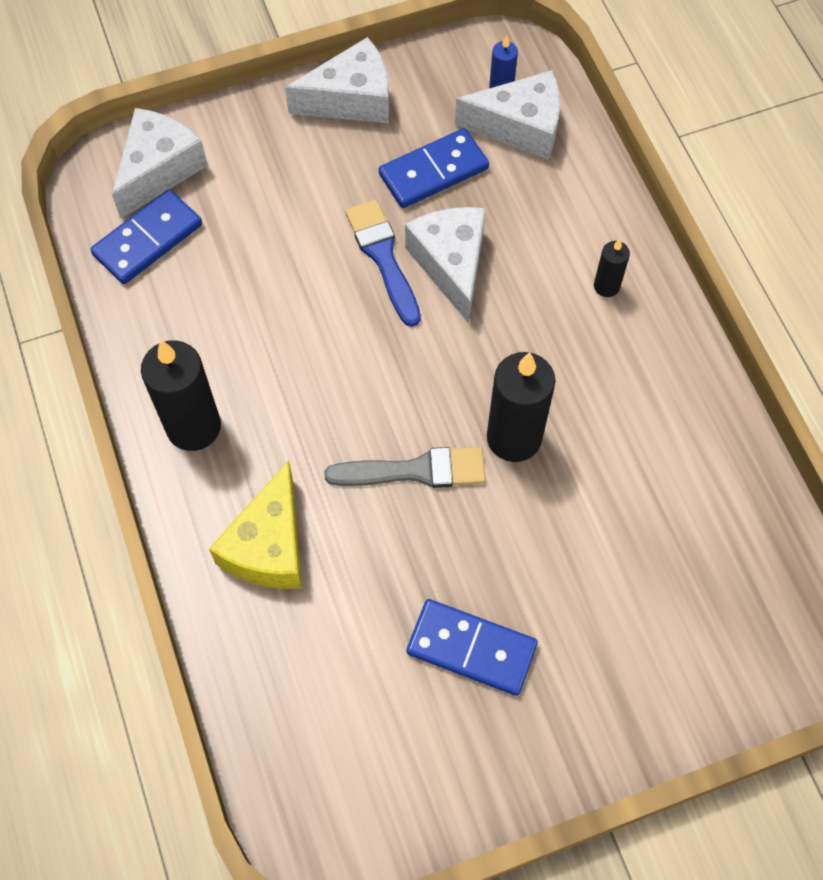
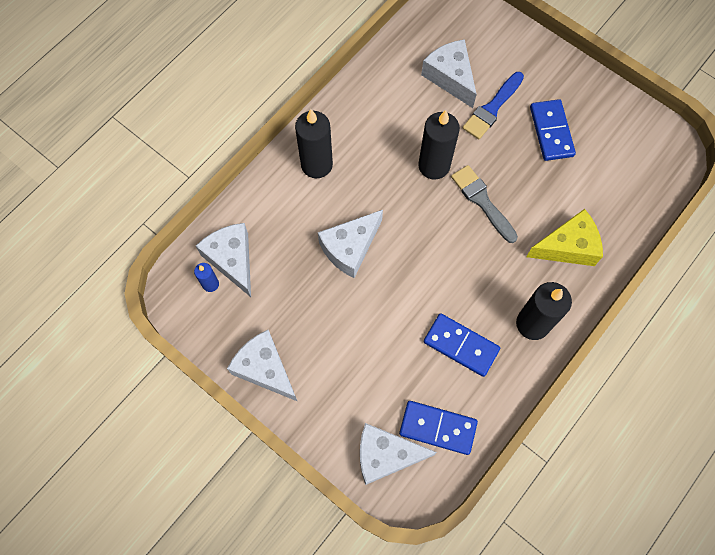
camera: 120 degrees left, 5 degrees up
blue brush [345,199,421,327] -> blue brush moved to [463,72,524,139]
blue domino [379,128,489,208] -> blue domino moved to [424,313,500,377]
black candle [594,239,630,297] -> black candle [295,109,333,179], size x1.98
none -> white cheese [421,39,477,108]

